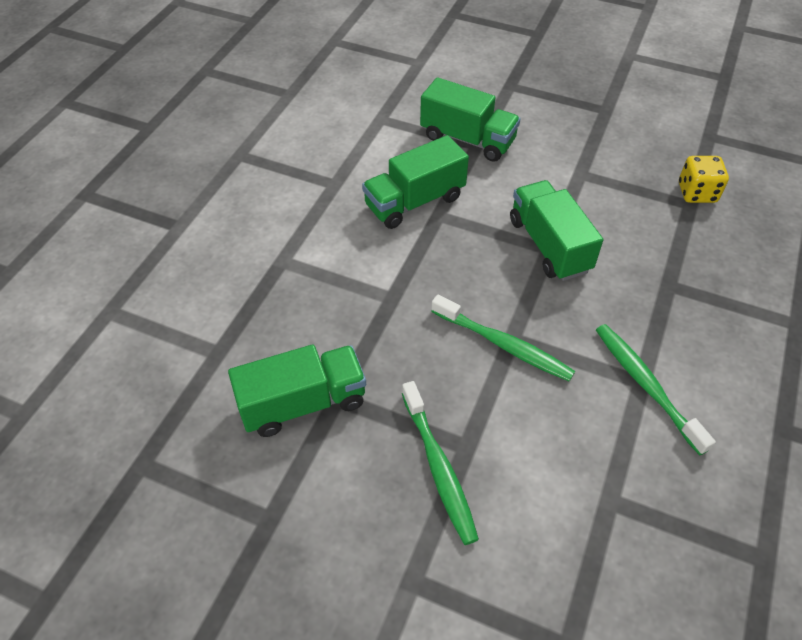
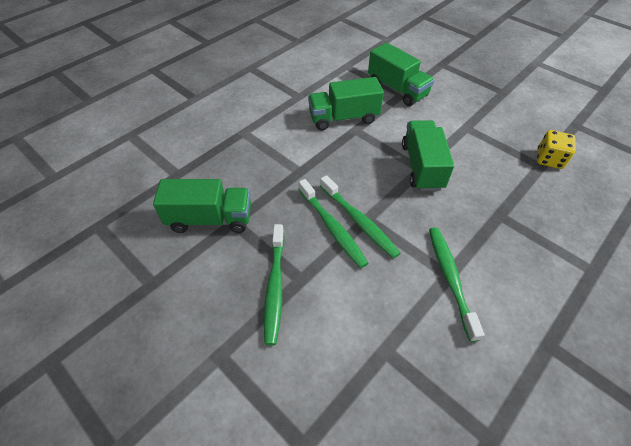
camera: 20 degrees right, 0 degrees up
none -> green toothbrush [298,179,368,268]

